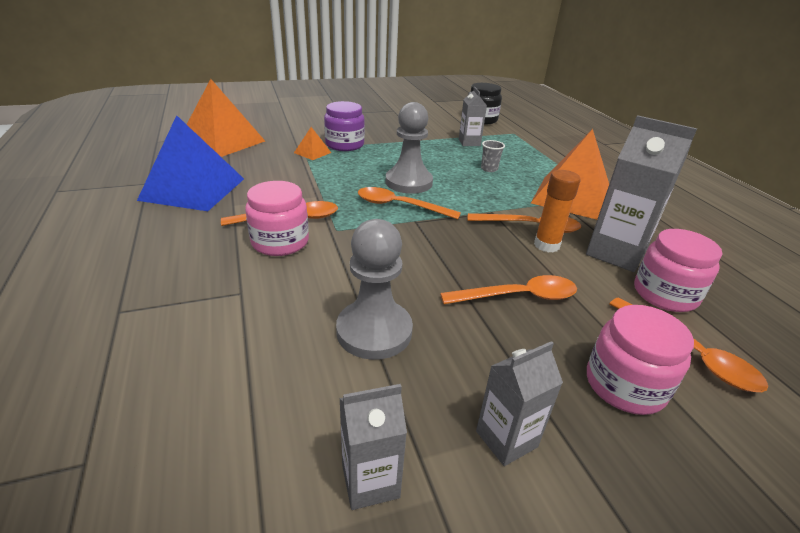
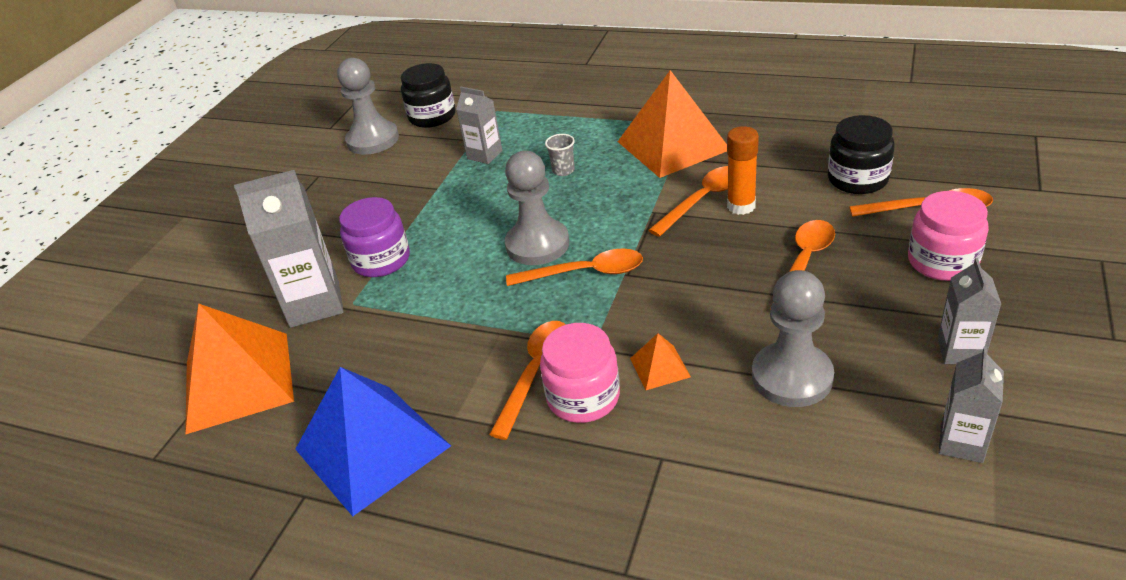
camera: 45 degrees left, 5 degrees up
orange pyramid [294,127,331,160] -> orange pyramid moved to [630,333,691,390]
orange spoon [358,187,461,219] -> orange spoon turned 150 degrees counterclockwise [506,248,643,286]
grey carton [586,115,697,272] -> grey carton moved to [234,170,344,328]
pink jar [634,229,722,312] -> black jar [828,115,895,194]
none -> grey pawn [337,58,399,155]

